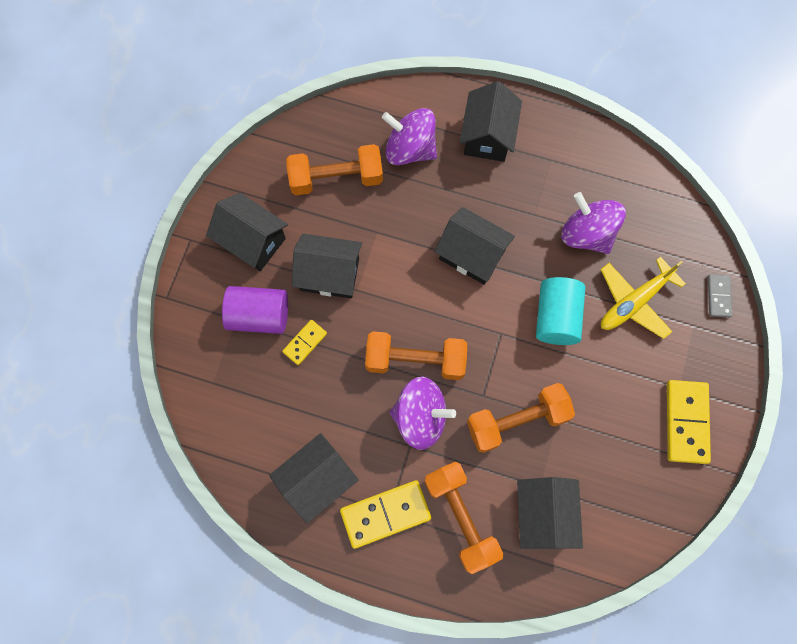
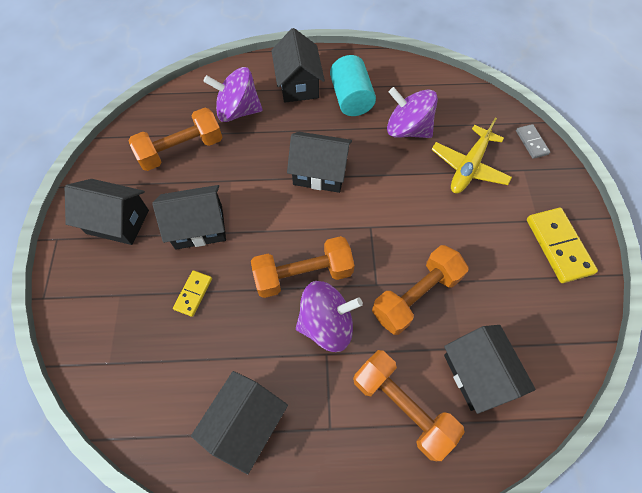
camera: 20 degrees left, 10 degrees down
purple cylinder [222,286,288,334] -> none
yellow domino [340,480,431,549] -> none
turquoise cylinder [536,277,585,345] -> turquoise cylinder moved to [330,55,376,116]

